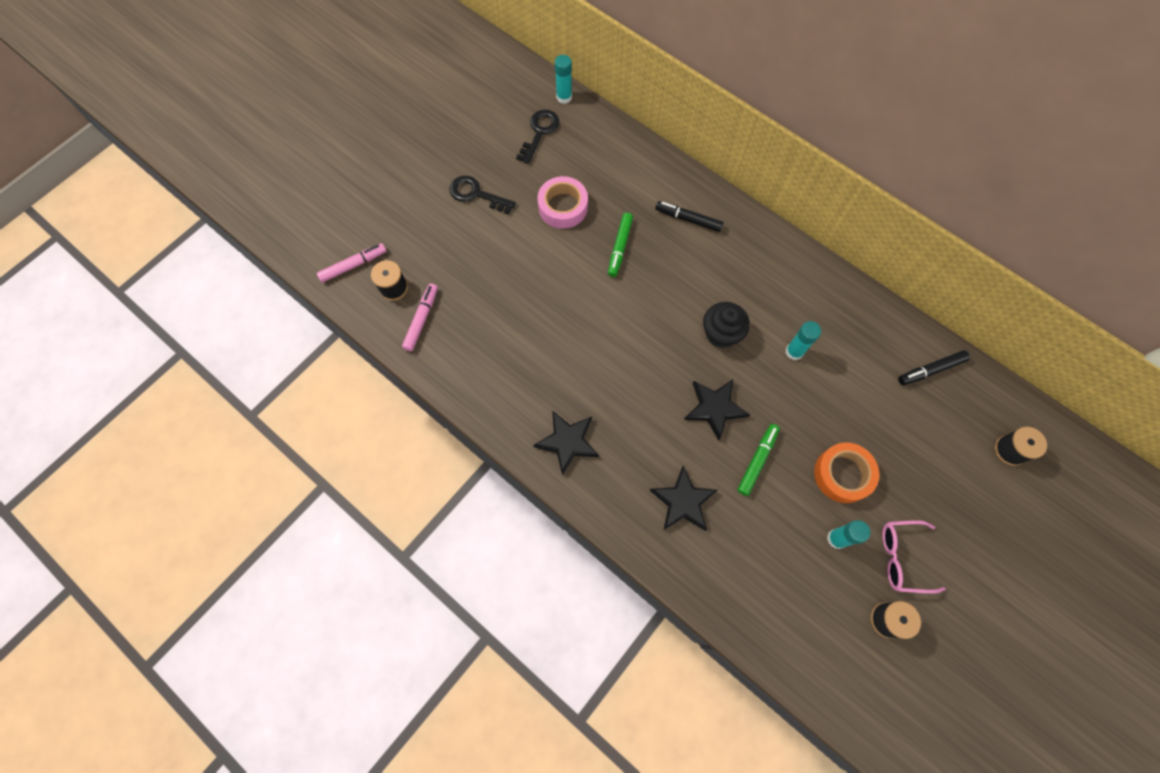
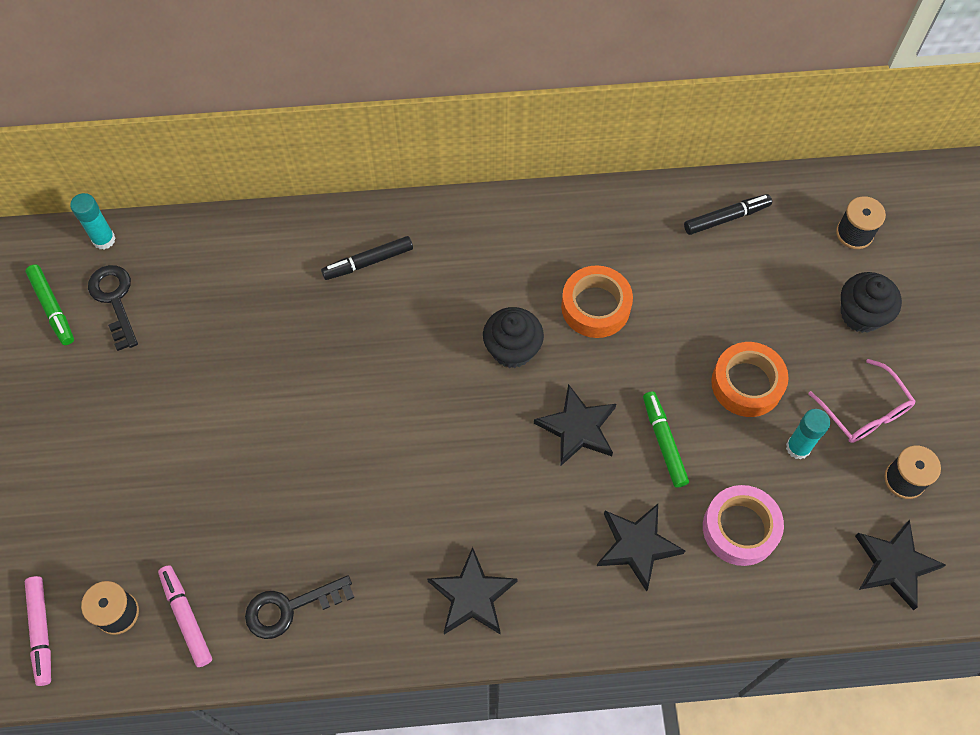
camera: 45 degrees left, 5 degrees down
pink marker [317,243,386,283] -> pink marker turned 150 degrees clockwise [25,576,51,686]
black key [449,176,516,215] -> black key moved to [245,575,355,639]
pink tape [538,176,588,229] -> pink tape moved to [703,485,784,566]
green marker [608,213,633,277] -> green marker moved to [25,264,74,345]
turquoise glue stick [786,321,821,360] -> orange tape [561,265,633,338]
pink glasses [882,520,946,594] -> pink glasses turned 75 degrees counterclockwise [808,359,915,443]
black marker [898,350,970,385] -> black marker turned 135 degrees counterclockwise [684,194,772,235]
none -> black cupcake [841,272,902,333]
none -> black star [855,520,946,610]

